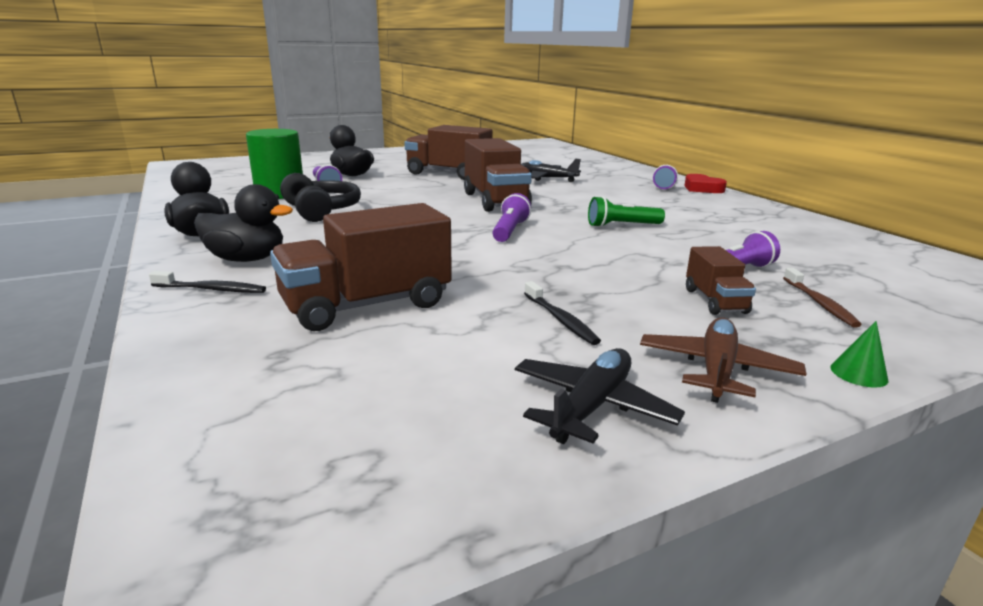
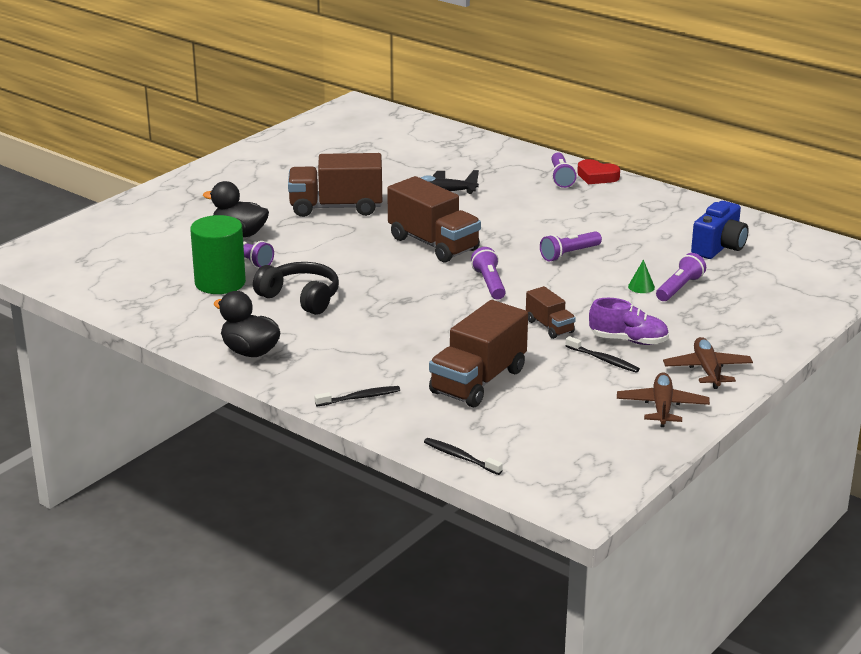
camera: 25 degrees left, 5 degrees up
black duck [194,184,293,262] -> none
black plane [515,348,685,444] -> brown plane [617,372,710,427]
green flashlight [588,196,665,227] -> purple flashlight [540,231,602,262]
brown truck [686,246,756,315] -> brown truck moved to [526,286,576,339]
brown toothbrush [783,268,862,328] -> none
green cone [831,321,888,388] -> green cone moved to [628,260,655,293]
none -> black toothbrush [424,438,503,475]
none -> purple shoe [589,298,669,345]
none -> blue camera [691,201,749,259]

